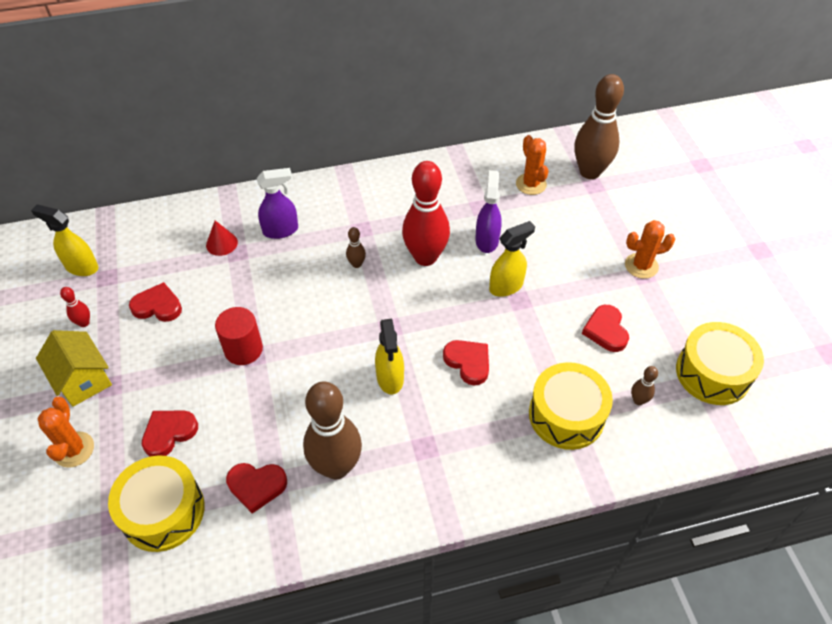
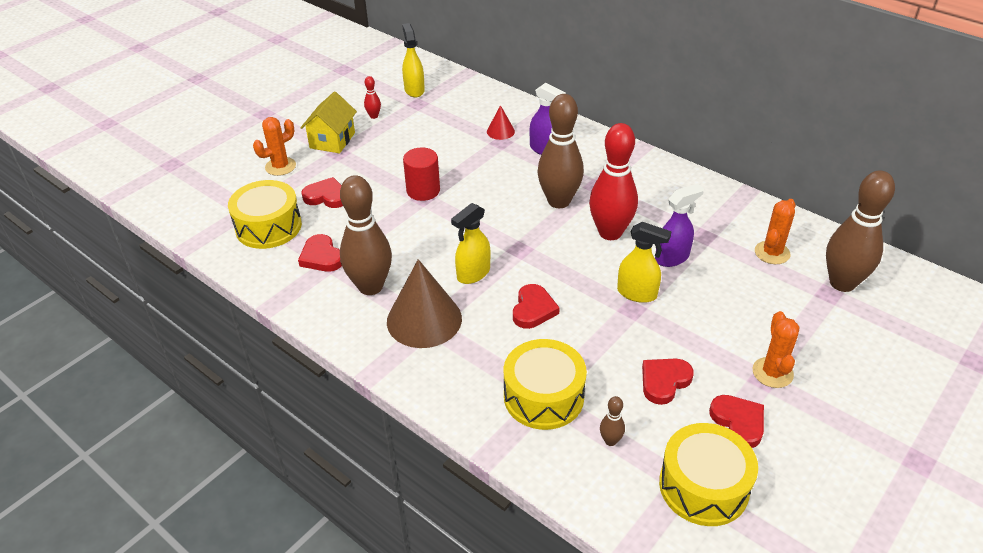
camera: 55 degrees right, 10 degrees down
red heart [129,282,182,322] -> red heart moved to [709,395,764,448]
brown bowling pin [346,227,366,268] -> brown bowling pin [537,94,584,208], size x2.39
orange cactus [625,220,675,279] -> orange cactus turned 45 degrees clockwise [753,311,799,388]
none -> brown cone [387,259,462,348]

